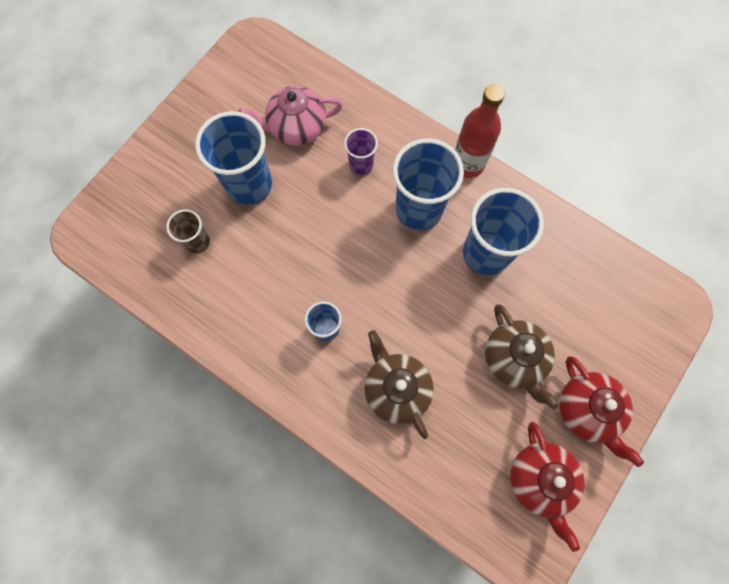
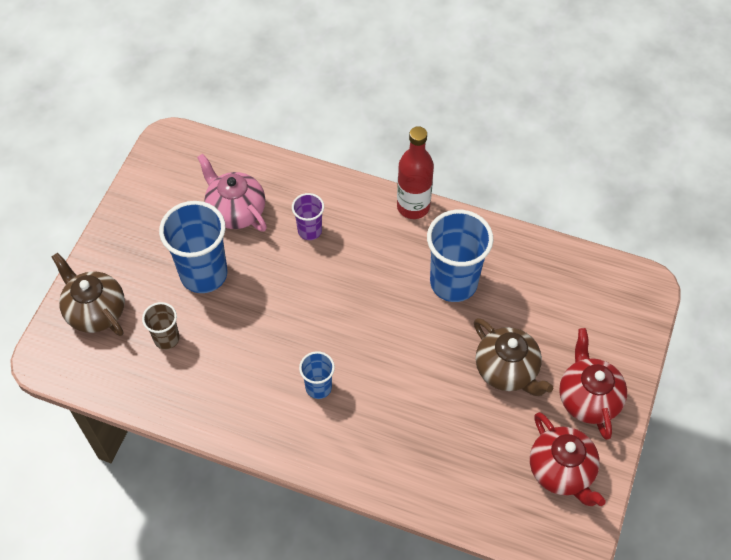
camera: 15 degrees left, 15 degrees down
pink teapot [238,85,343,146] -> pink teapot turned 75 degrees clockwise [197,154,267,232]
brown teapot [364,330,434,439] -> brown teapot moved to [52,253,125,336]
blue cup [393,139,464,230] -> none
red teapot [559,356,644,467] -> red teapot turned 150 degrees counterclockwise [559,328,627,440]

